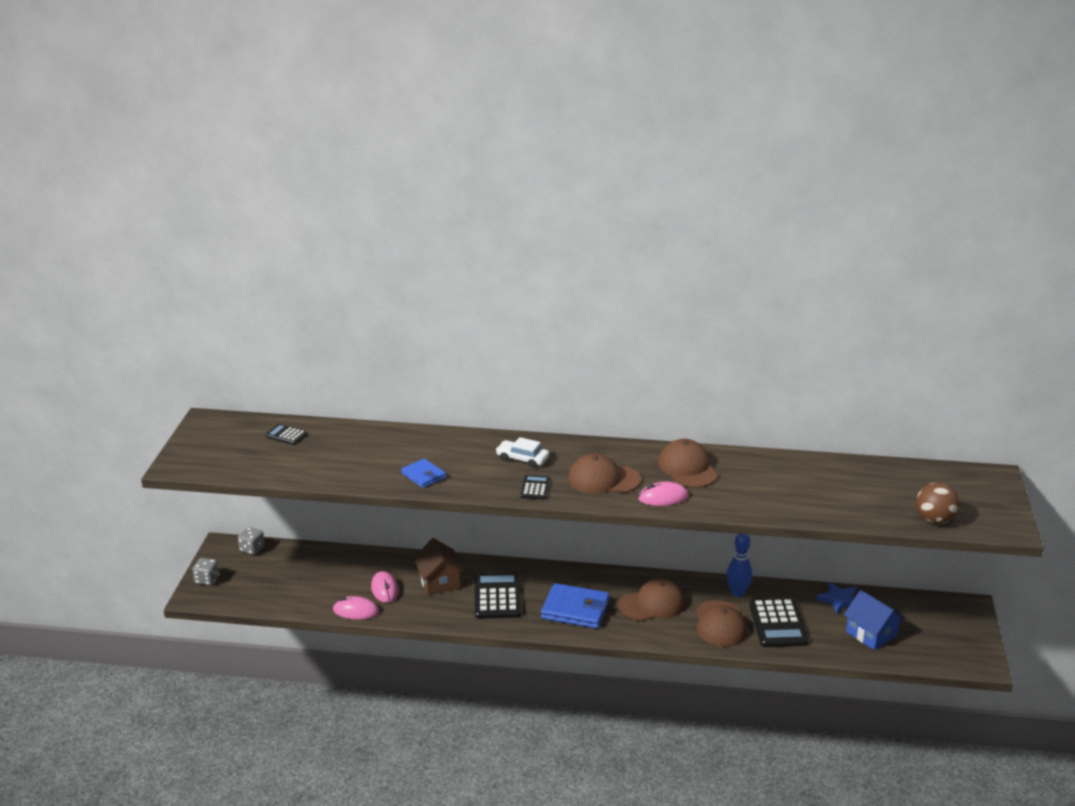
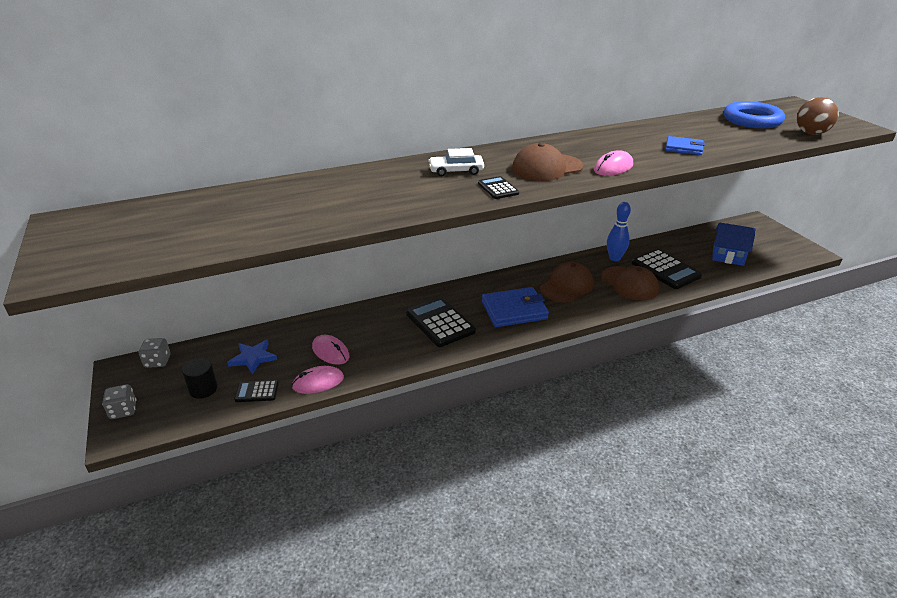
camera: 30 degrees left, 5 degrees up
black calculator [266,424,308,445] -> black calculator moved to [234,380,279,402]
blue wallet [401,458,446,488] -> blue wallet moved to [665,136,705,155]
brown house [413,538,465,595] -> none
brown cap [658,439,718,488] -> none
blue star [816,582,856,613] -> blue star moved to [227,340,277,375]
none -> black cylinder [182,358,218,399]
none -> blue ring [724,101,785,128]

